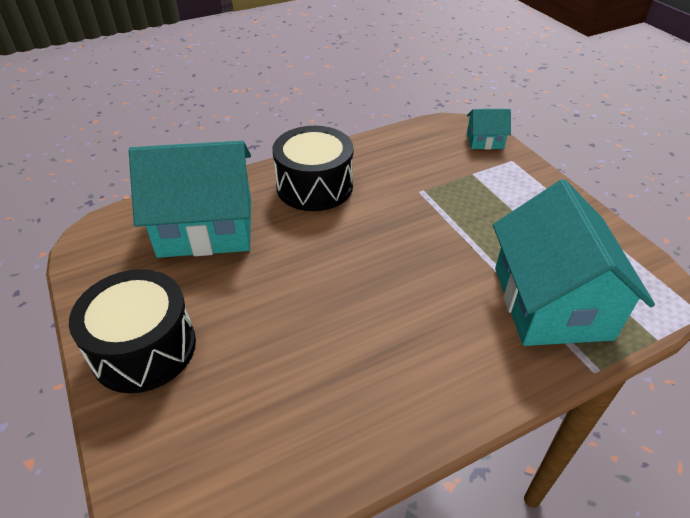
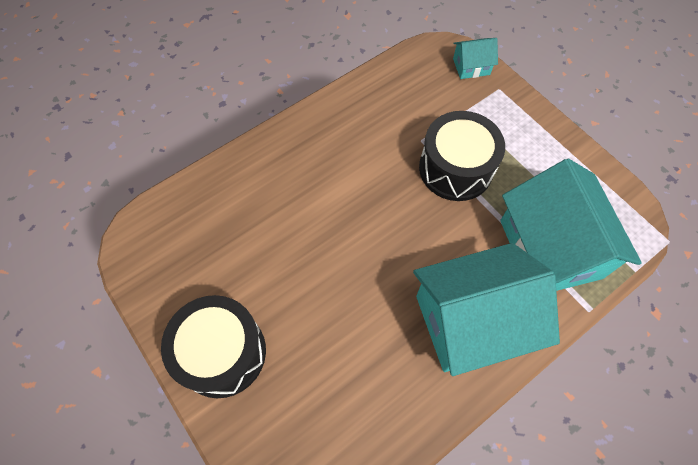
camera: 10 degrees left, 20 degrees up
turquoise house [129,141,251,258] -> turquoise house moved to [413,243,560,376]
black drum [272,126,353,211] -> black drum moved to [419,111,505,201]

